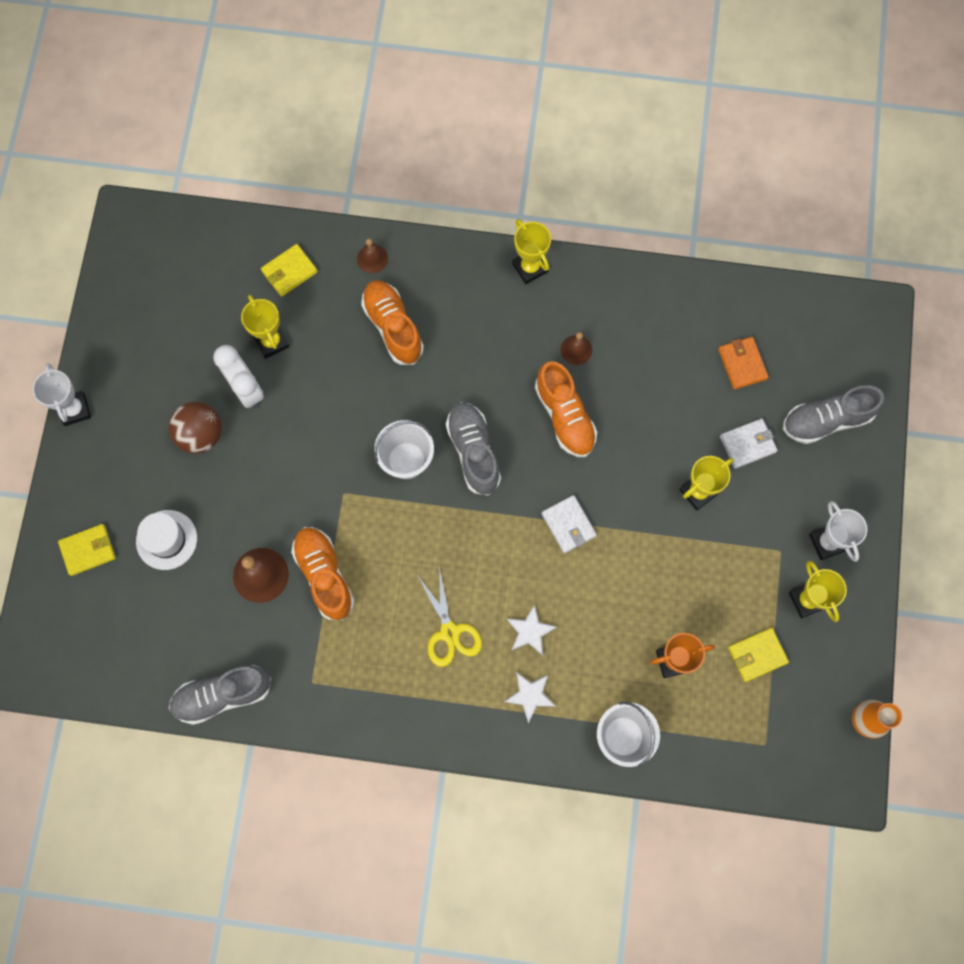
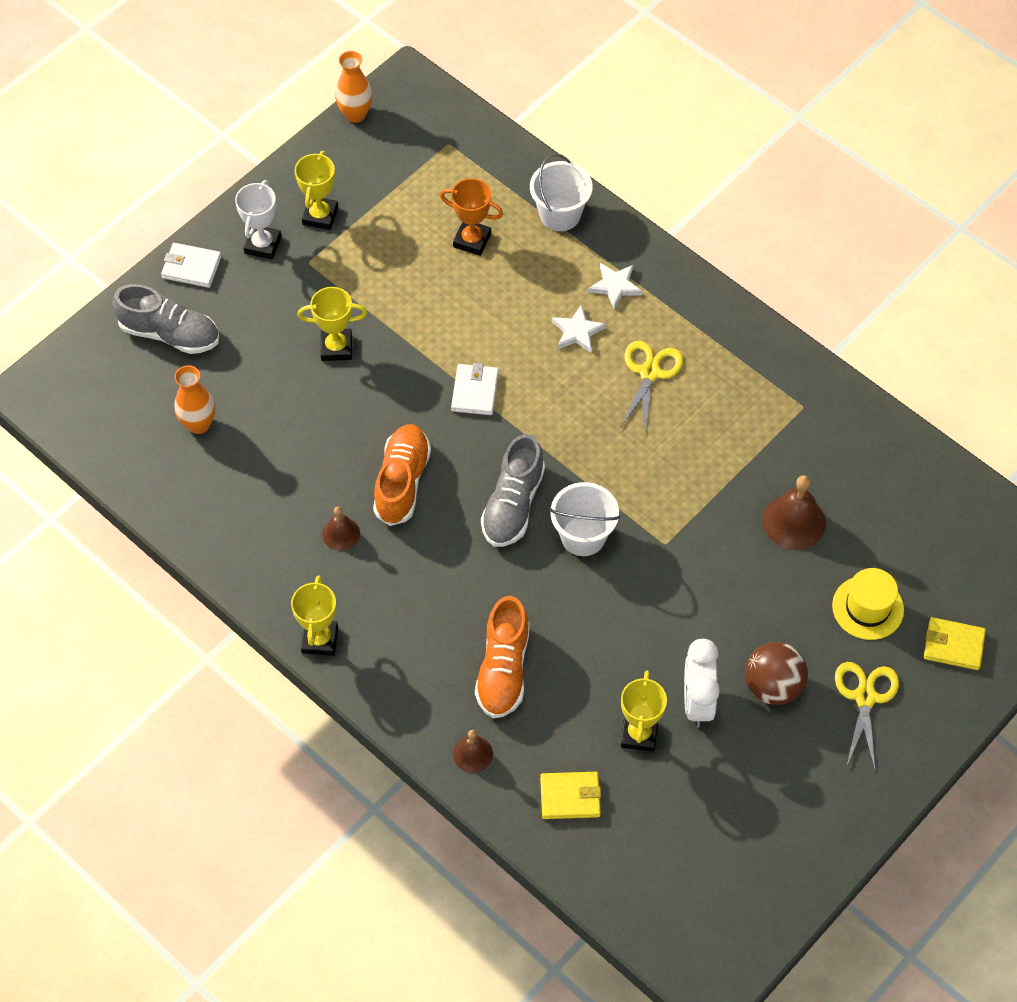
camera: 145 degrees left, 15 degrees down
white trophy [33,363,91,426] -> none
white hat [136,510,197,570] -> yellow hat [832,568,904,640]
grey shoe [168,665,271,725] -> none
orange shoe [291,527,354,620] -> none
orange wallet [718,337,769,389] -> orange vase [174,365,215,434]
white wallet [720,419,778,469] -> white wallet moved to [161,243,221,288]
yellow wallet [728,628,789,682] -> none
none -> yellow scissors [835,662,899,770]

